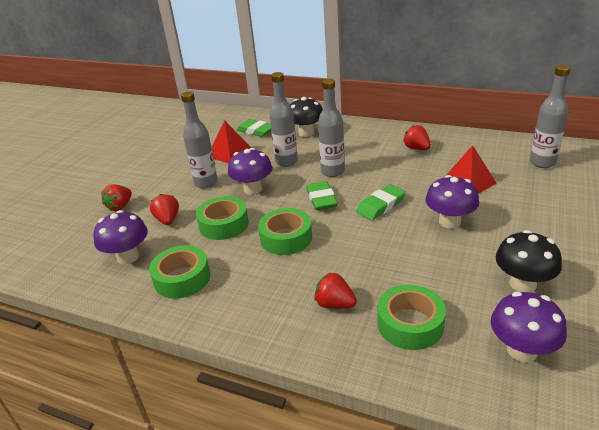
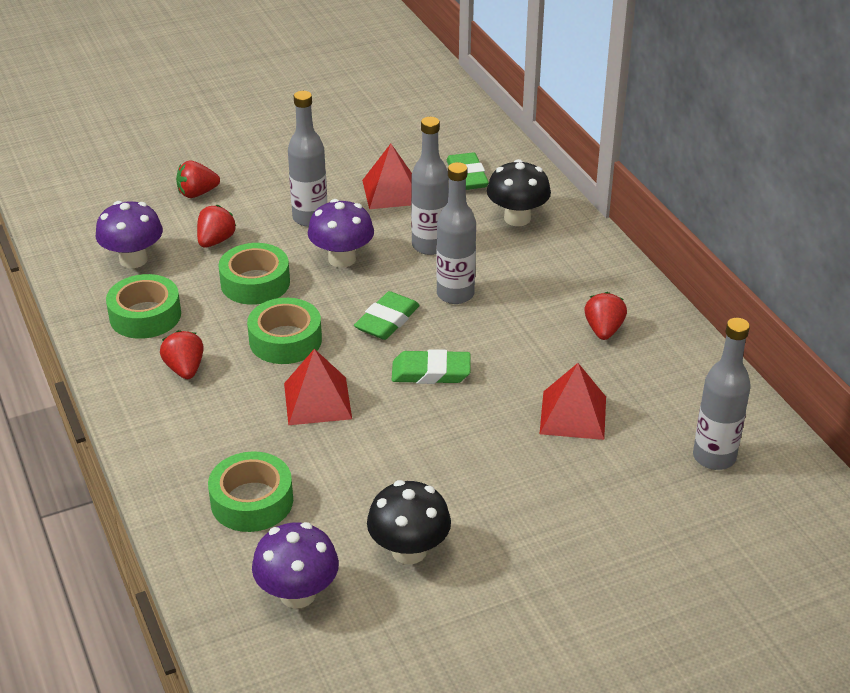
camera: 40 degrees right, 5 degrees up
red strawberry [314,272,357,309] -> red strawberry moved to [160,330,204,379]
purple mushroom [425,175,479,229] -> none
none -> red pyramid [284,349,352,425]

